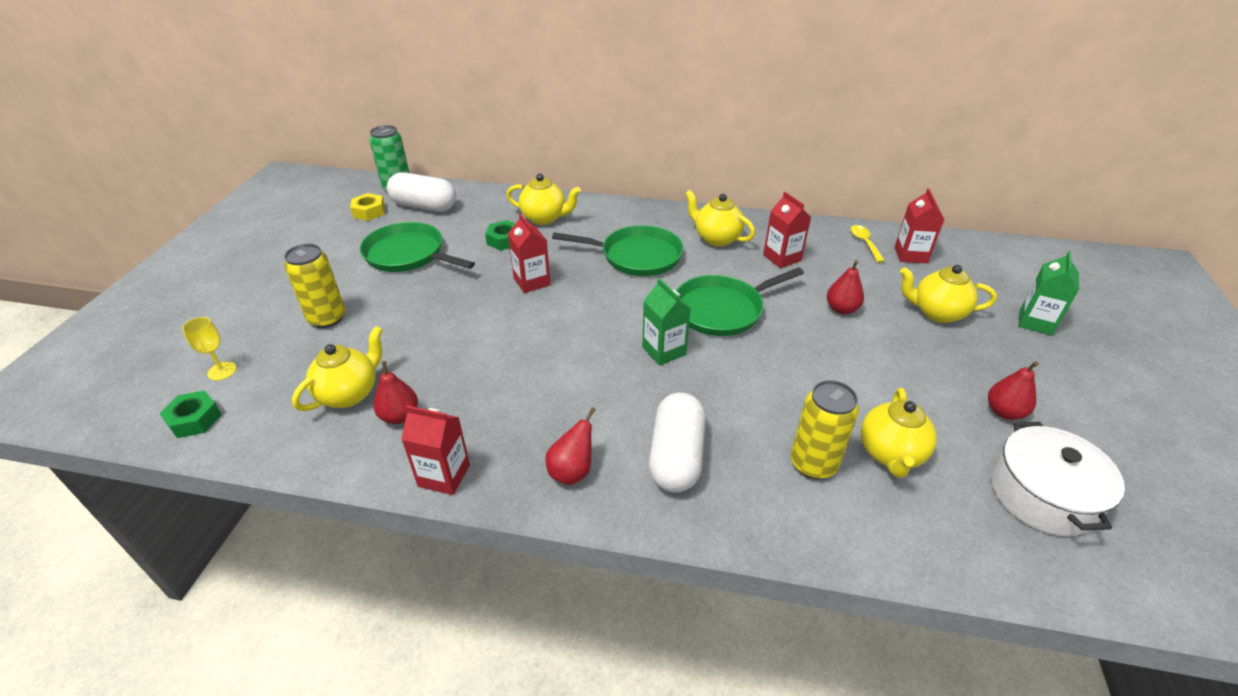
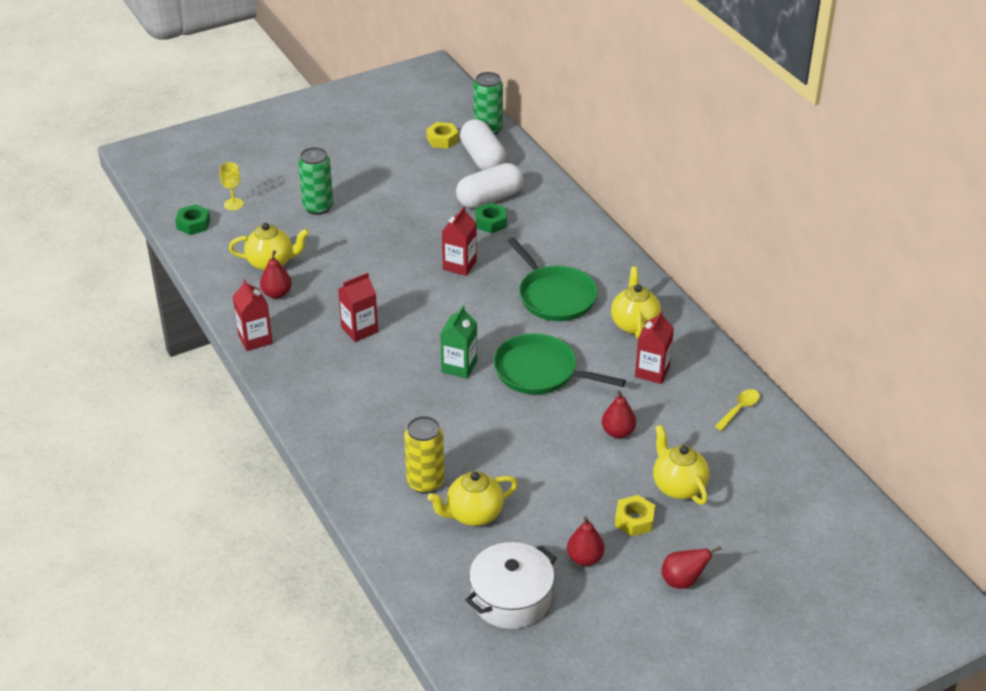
camera: 50 degrees right, 0 degrees up
yellow can [284,244,345,328] -> green can [298,147,333,215]
green pan [360,222,475,272] -> none
yellow teapot [506,174,581,225] -> none
red pear [545,407,596,485] -> red pear moved to [661,546,722,589]
white capsule [649,393,706,493] -> white capsule moved to [456,163,523,208]
red carton [895,188,945,263] -> red carton moved to [338,273,378,342]
green carton [1018,251,1079,336] -> none
none -> yellow nut [615,495,655,536]

